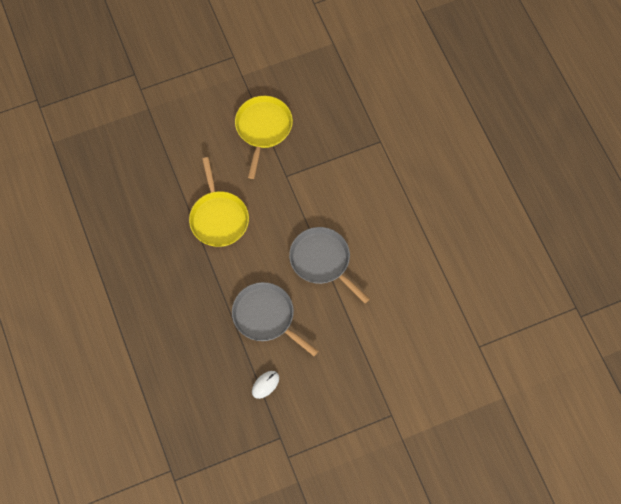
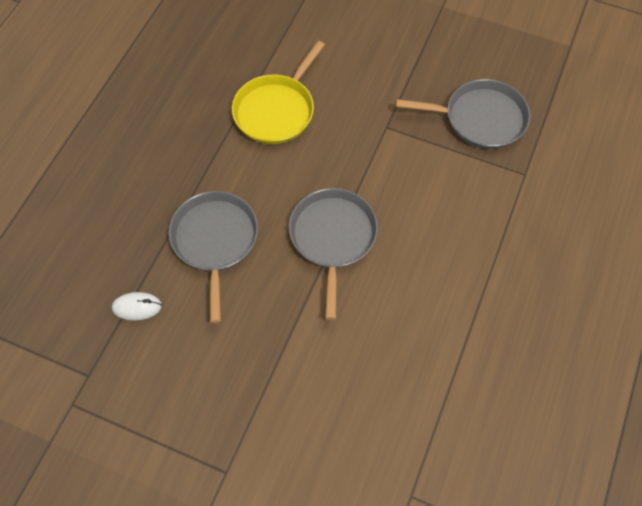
camera: 45 degrees right, 5 degrees down
yellow pan [235,96,293,179] -> none
none -> grey pan [396,79,530,149]

